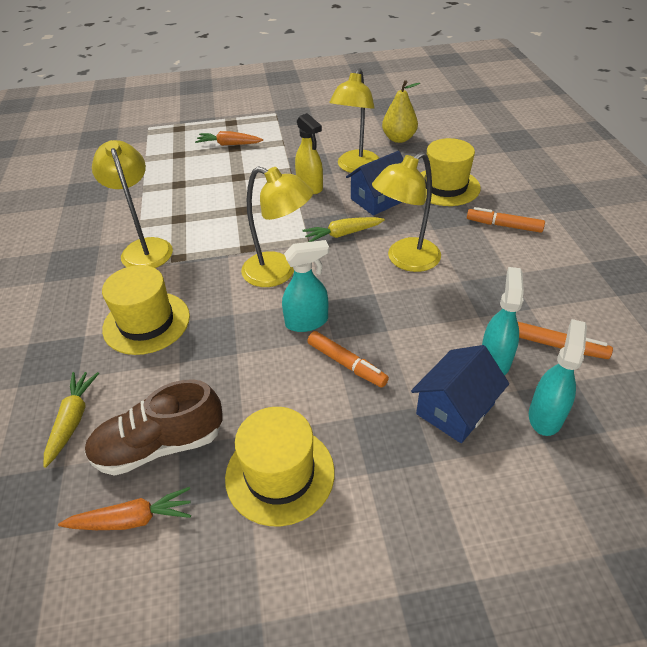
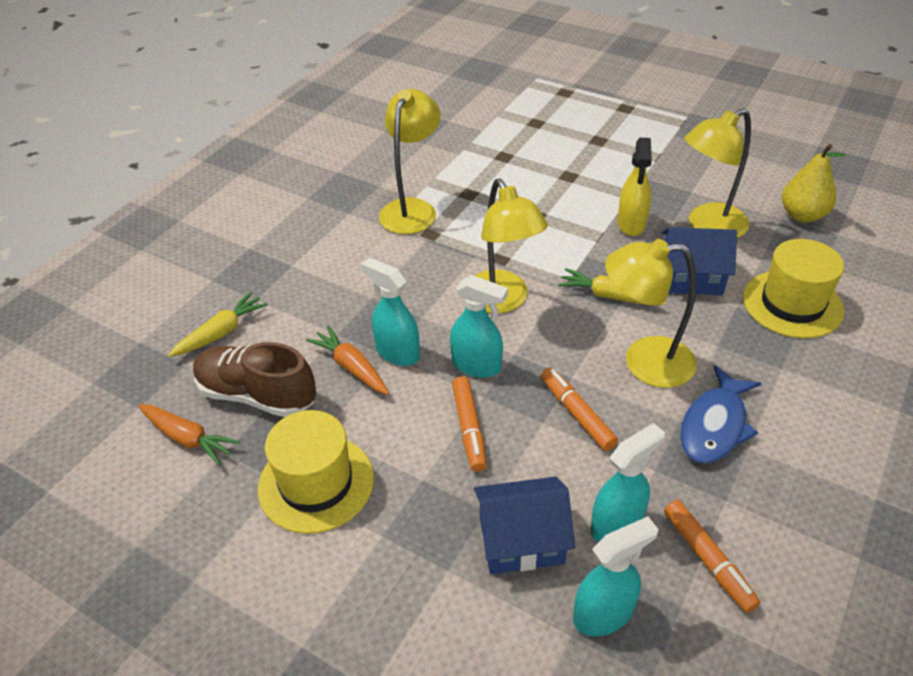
camera: 40 degrees right, 0 degrees up
yellow hat [102,265,190,355] -> none
orange carrot [195,131,263,146] -> orange carrot moved to [306,325,389,395]
orange marker [467,207,545,233] -> orange marker moved to [541,367,618,451]
none -> turquoise spray bottle [361,258,420,366]
none -> blue fish [680,365,761,464]

